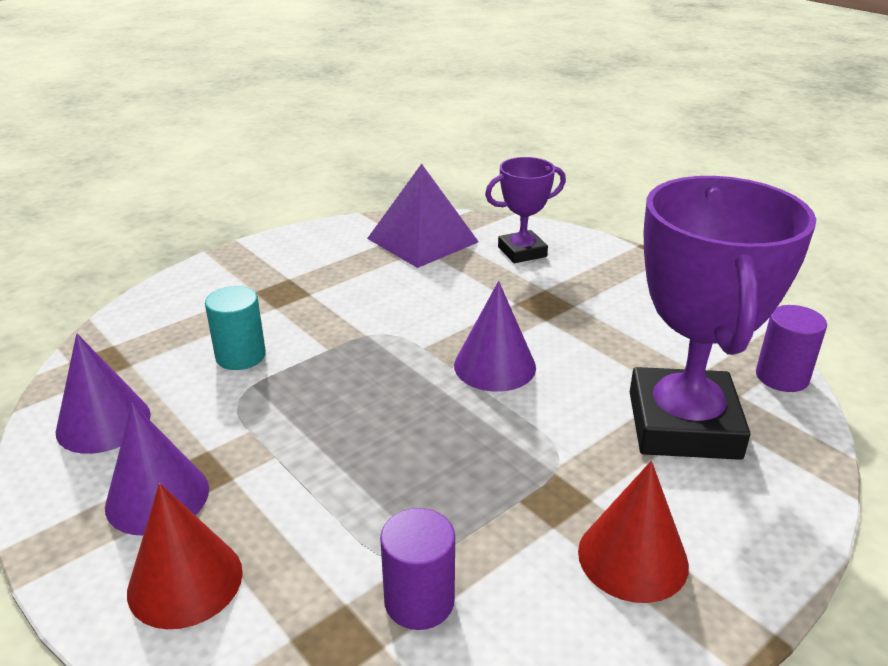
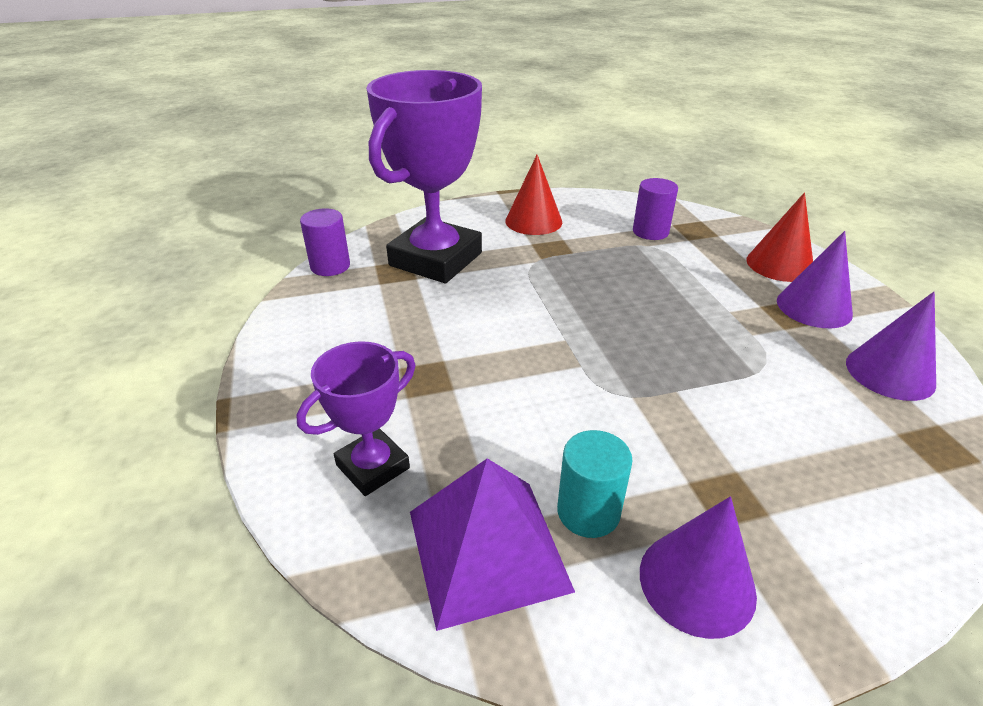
camera: 155 degrees left, 5 degrees up
turquoise cylinder [205,286,266,370] -> turquoise cylinder moved to [557,430,633,538]
purple cone [454,281,536,392] -> purple cone moved to [640,497,757,639]
purple trophy [485,157,566,263] -> purple trophy turned 45 degrees counterclockwise [296,341,415,496]

